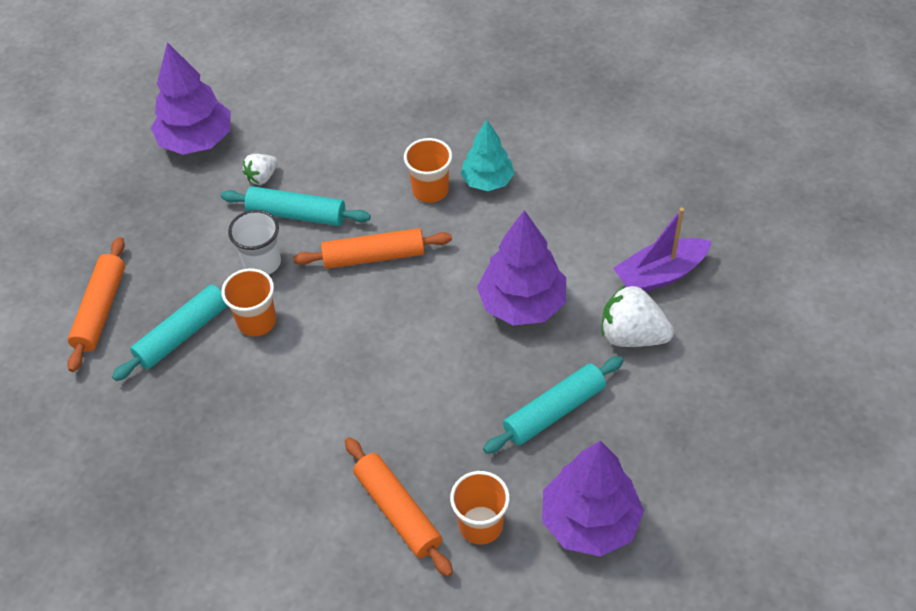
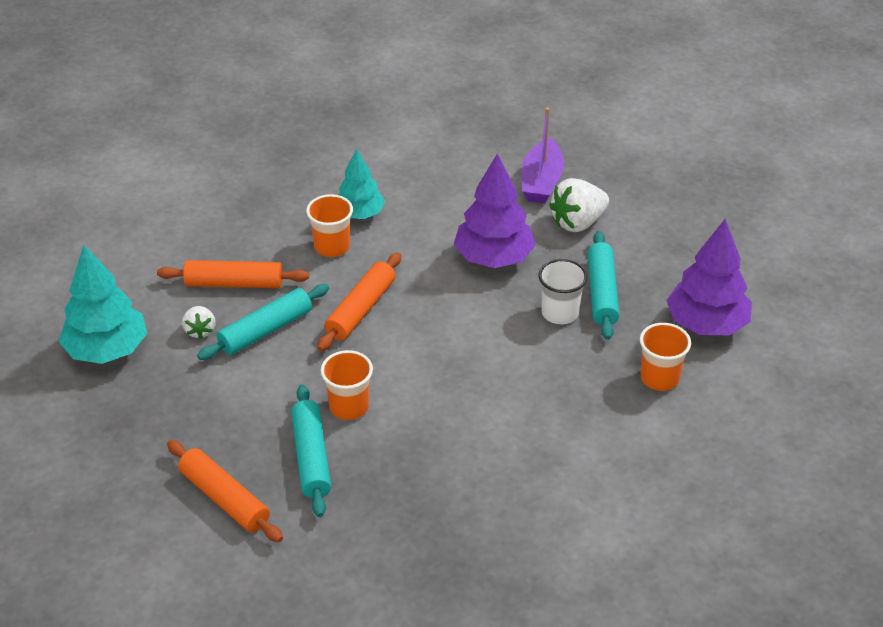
camera: 55 degrees left, 10 degrees down
purple tree [151,42,231,155] -> turquoise tree [59,245,147,364]
white cup [228,210,281,275] -> white cup moved to [538,259,588,324]
orange rolling pin [345,437,453,577] -> orange rolling pin moved to [157,260,309,288]

